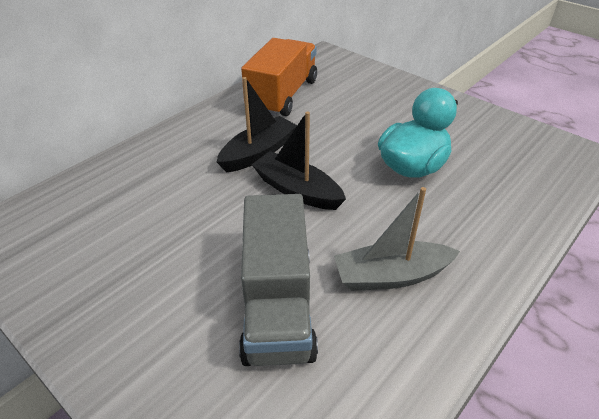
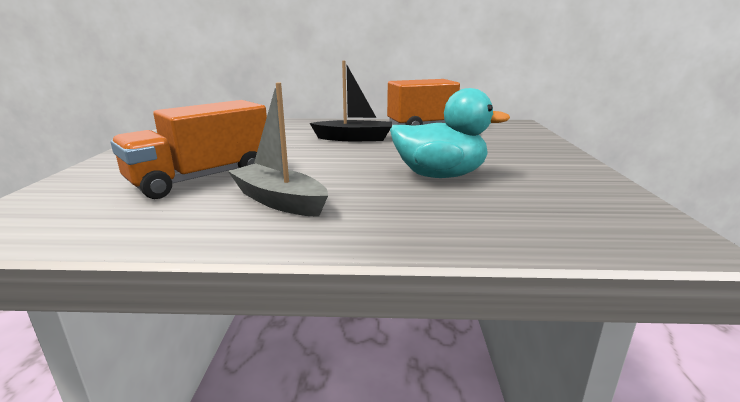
camera: 50 degrees right, 20 degrees down
grey truck [239,194,318,366] -> orange truck [111,100,267,199]
black boat [251,112,346,210] -> none

